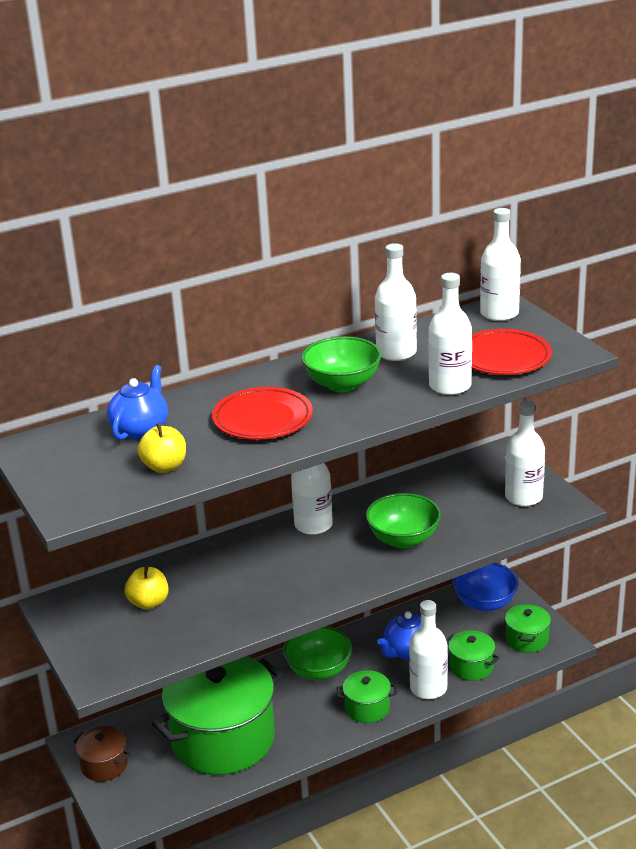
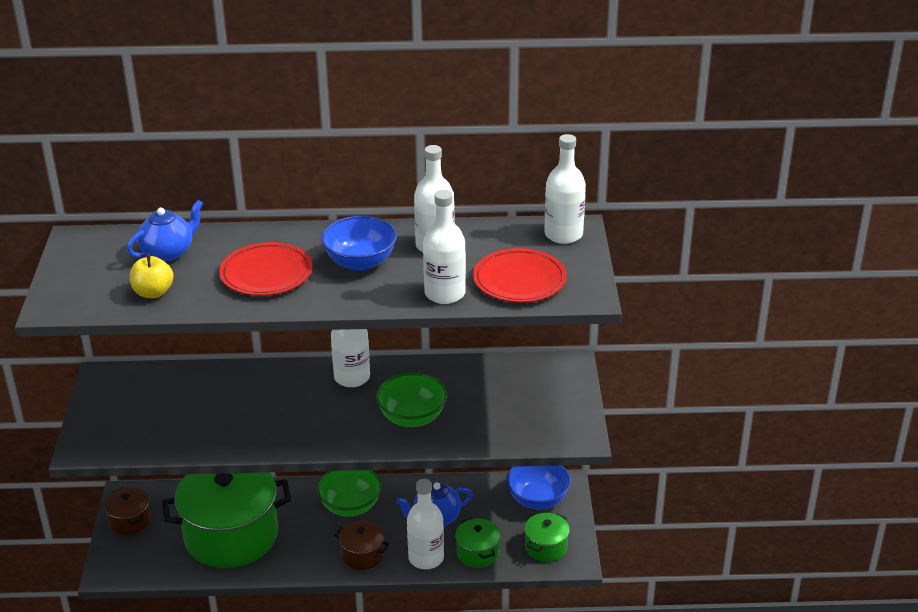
camera: 25 degrees right, 5 degrees up
yellow apple [125,565,169,610] -> none
green bowl [302,336,381,392] -> blue bowl [321,216,397,271]
green pot [337,670,397,723] -> brown pot [334,520,390,570]
white bottle [505,401,545,506] -> none

